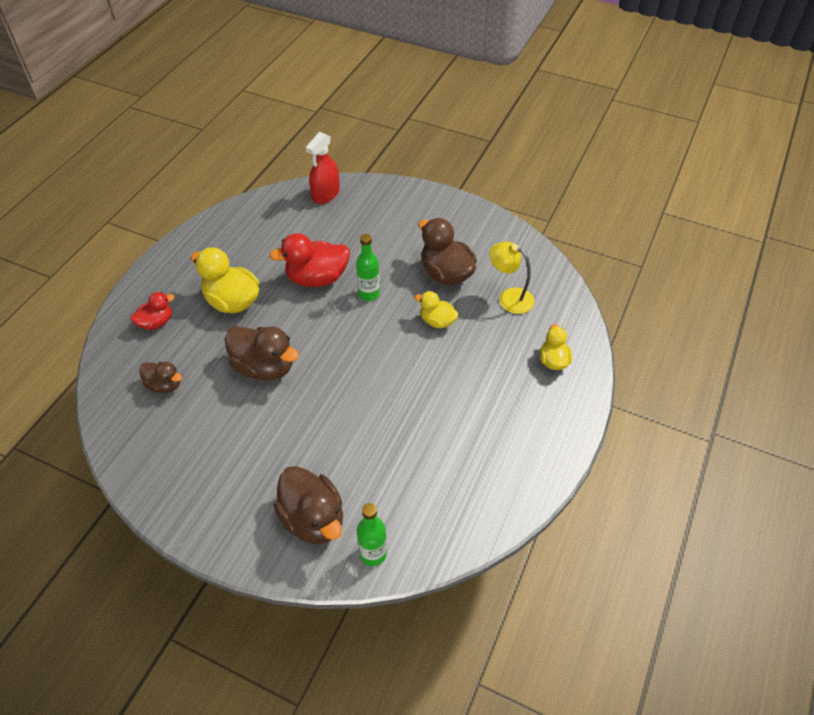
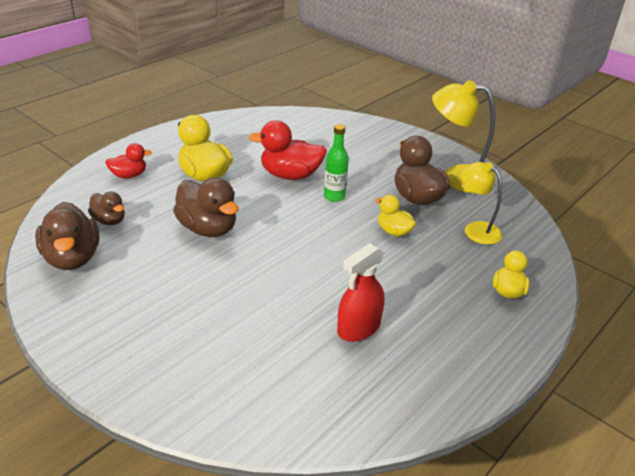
camera: 15 degrees right, 15 degrees down
brown duck [273,466,343,544] -> brown duck moved to [35,202,99,270]
red spray bottle [305,132,340,204] -> red spray bottle moved to [337,243,385,342]
green bottle [357,503,387,566] -> none
none -> yellow lamp [432,80,495,193]

